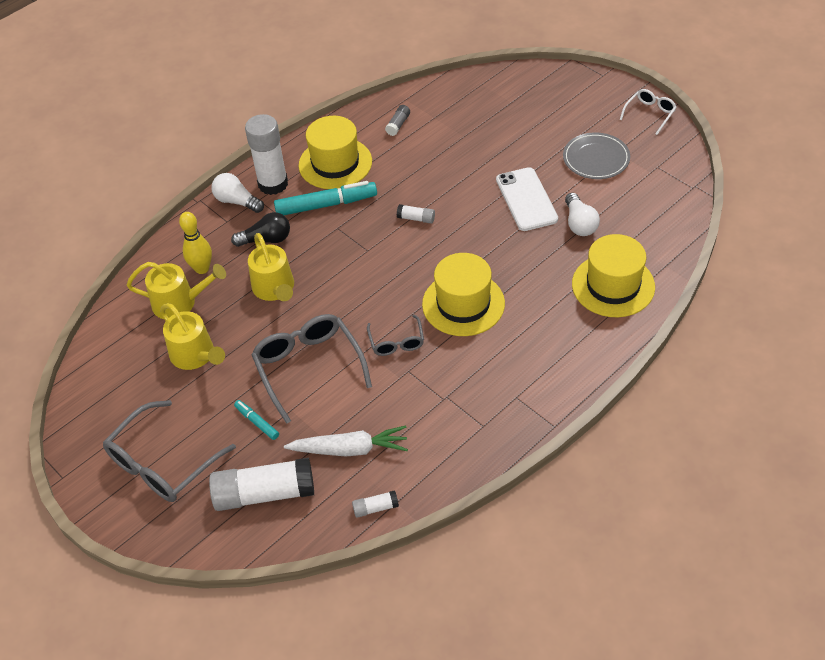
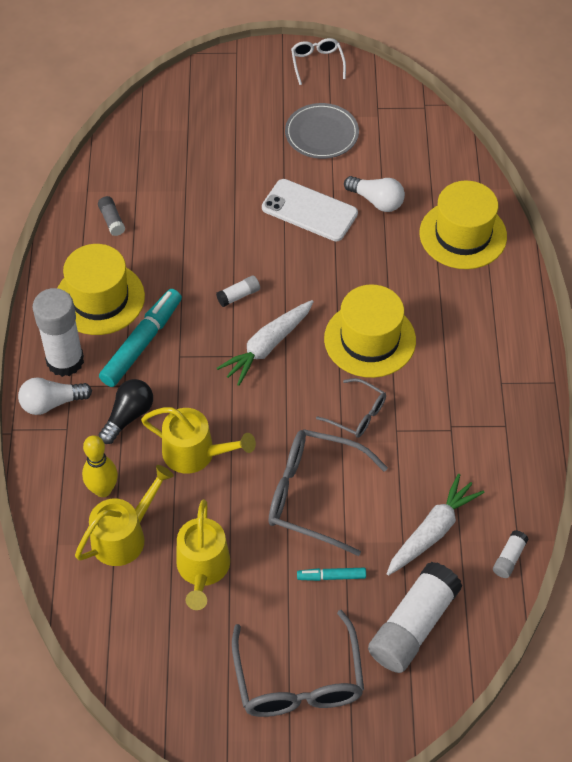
camera: 50 degrees left, 5 degrees up
yellow watering can [160,303,225,370] -> yellow watering can turned 90 degrees clockwise [176,499,230,610]
none -> white carrot [217,300,314,386]

